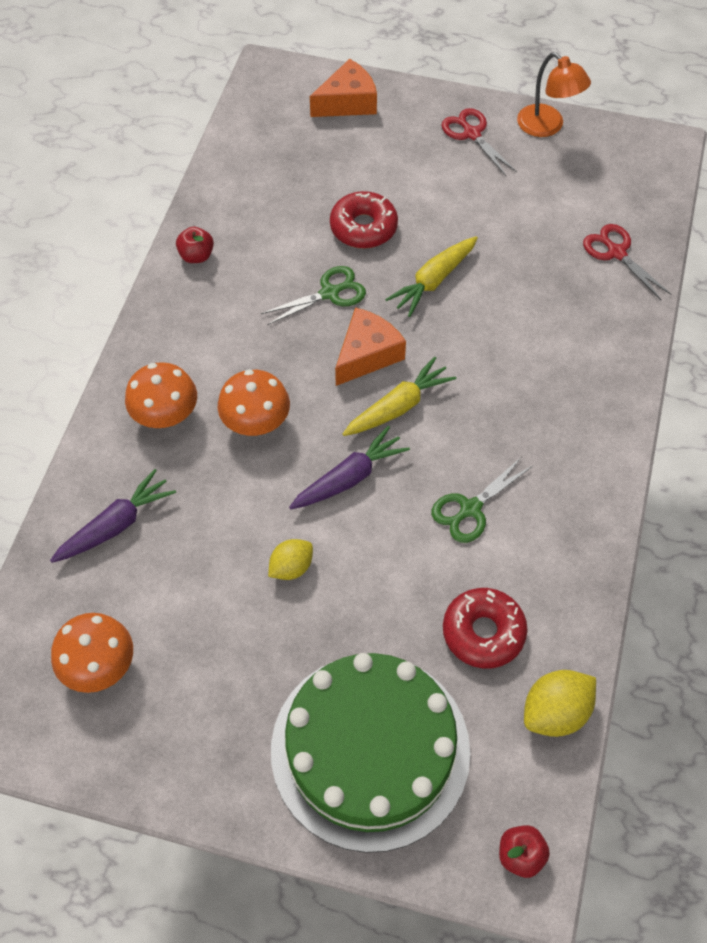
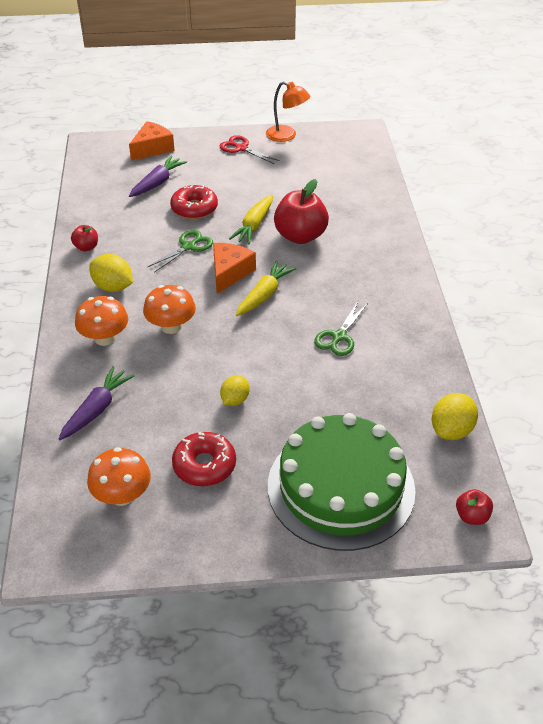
camera: 20 degrees left, 15 degrees down
purple carrot [289,426,410,509] -> purple carrot moved to [129,156,187,197]
red donut [443,588,528,669] -> red donut moved to [172,432,236,486]
red scissors [583,224,671,300] -> none
none -> yellow lemon [89,254,133,292]
none -> red apple [274,179,329,244]

